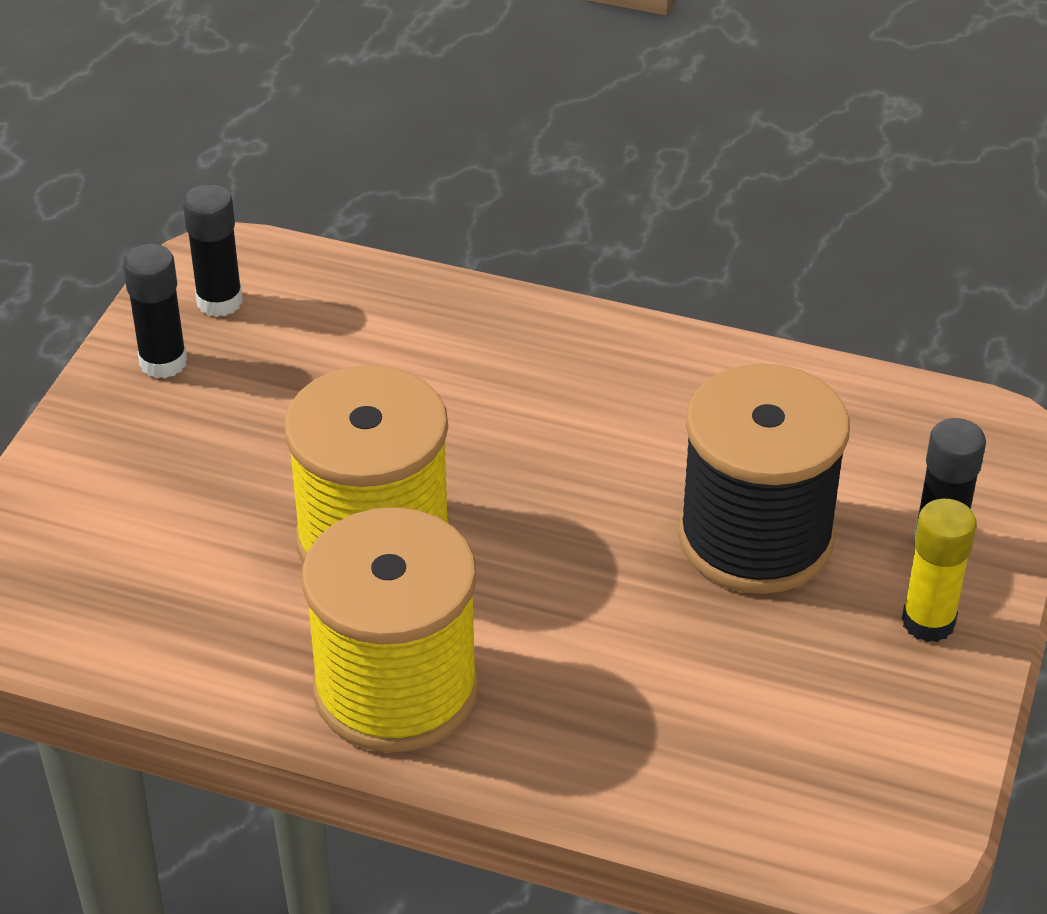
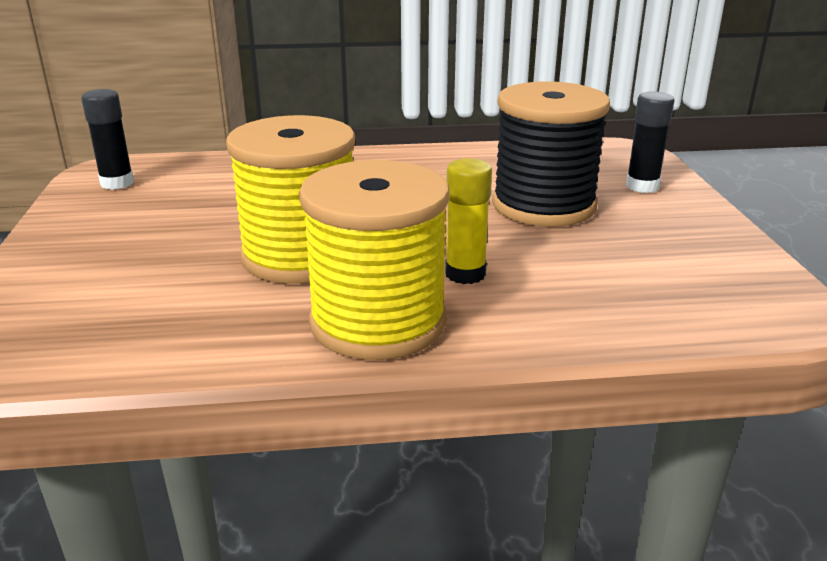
camera: 25 degrees left, 15 degrees down
black glue stick [123,244,187,379] -> none
yellow glue stick [902,499,977,642] -> yellow glue stick moved to [445,158,492,284]

